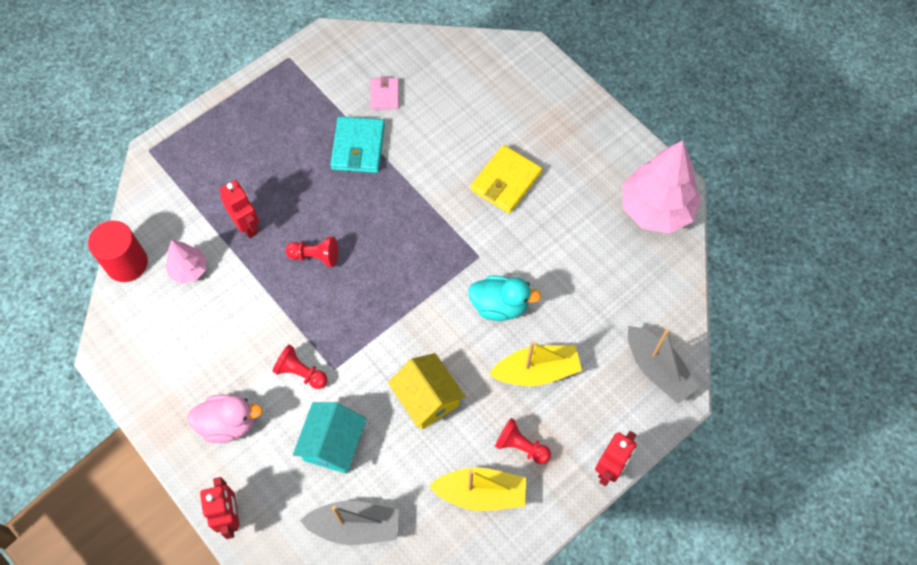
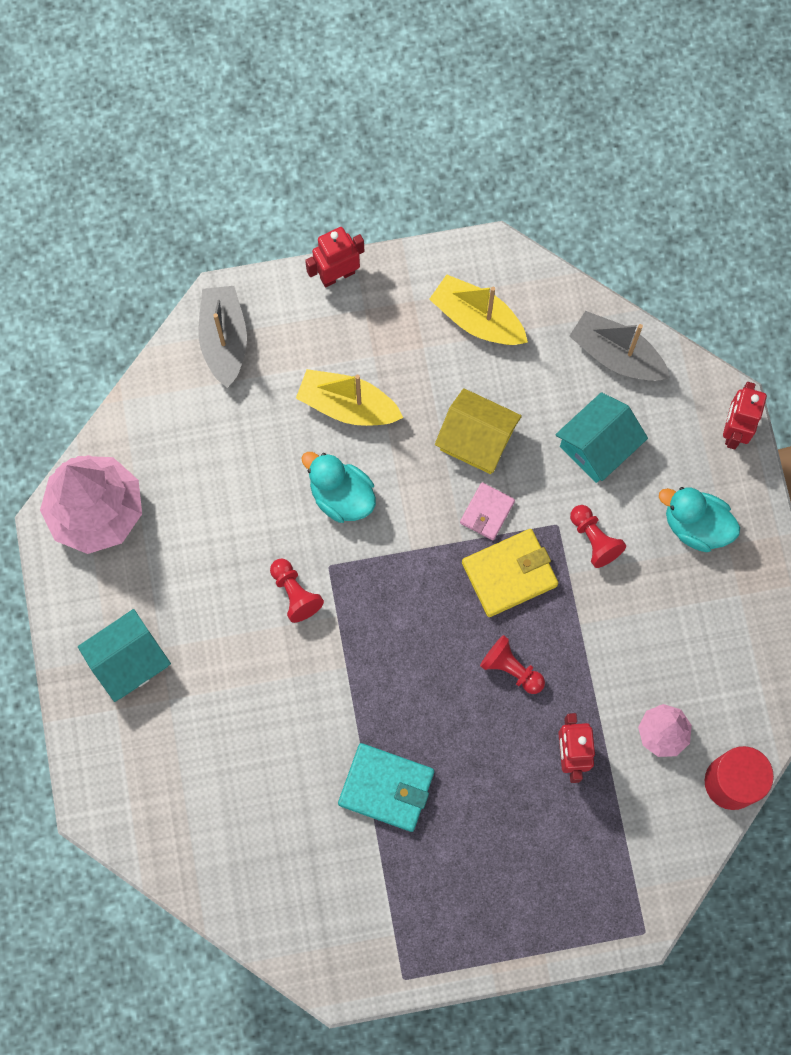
camera: 150 degrees left, 10 degrees up
pink duck [187,395,263,443] -> turquoise duck [659,487,740,552]
turquoise wallet [330,116,385,173] -> turquoise wallet turned 75 degrees clockwise [338,743,434,832]
pink wallet [370,76,399,110] -> pink wallet moved to [460,482,515,540]
yellow house [388,353,466,429] -> yellow house turned 60 degrees counterclockwise [435,388,522,474]
yellow wallet [470,145,542,214] -> yellow wallet moved to [462,529,558,617]
red pawn [495,418,551,464] -> red pawn moved to [270,559,324,623]
none -> turquoise house [78,609,171,702]

